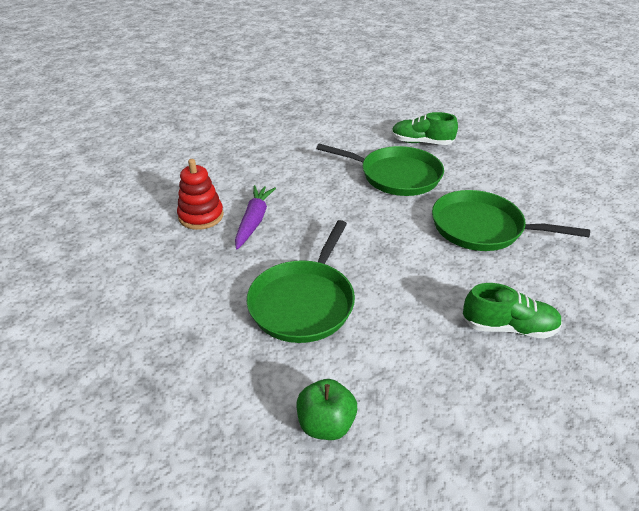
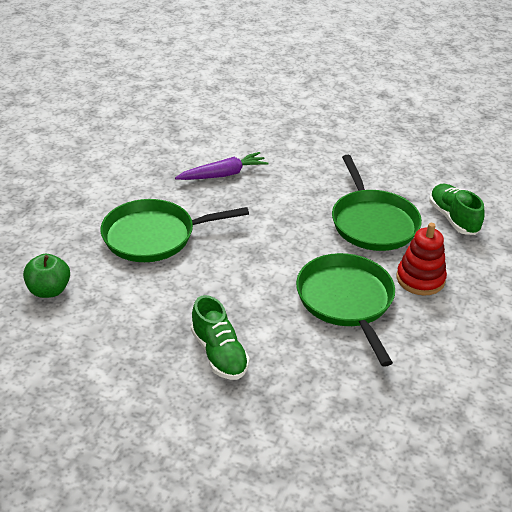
camera: 55 degrees right, 0 degrees up
red stacking toy [177,159,224,230] -> red stacking toy moved to [396,223,447,295]

